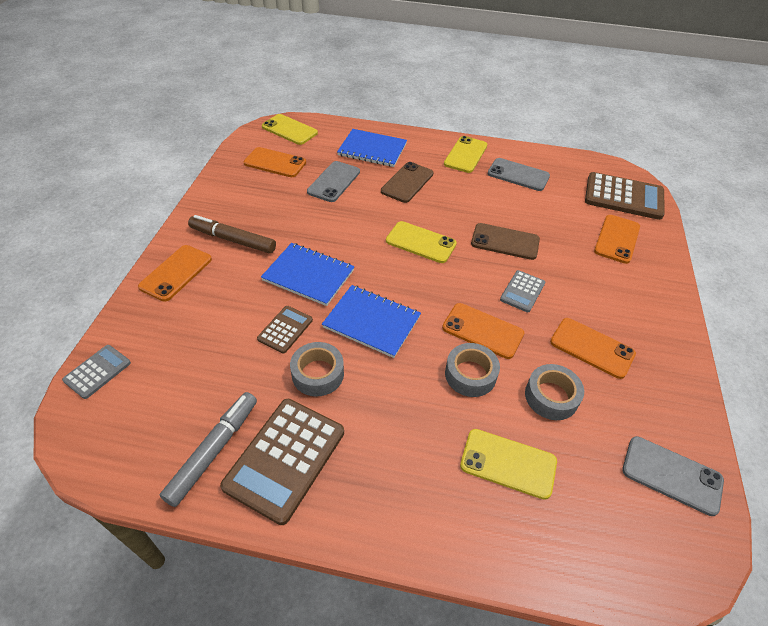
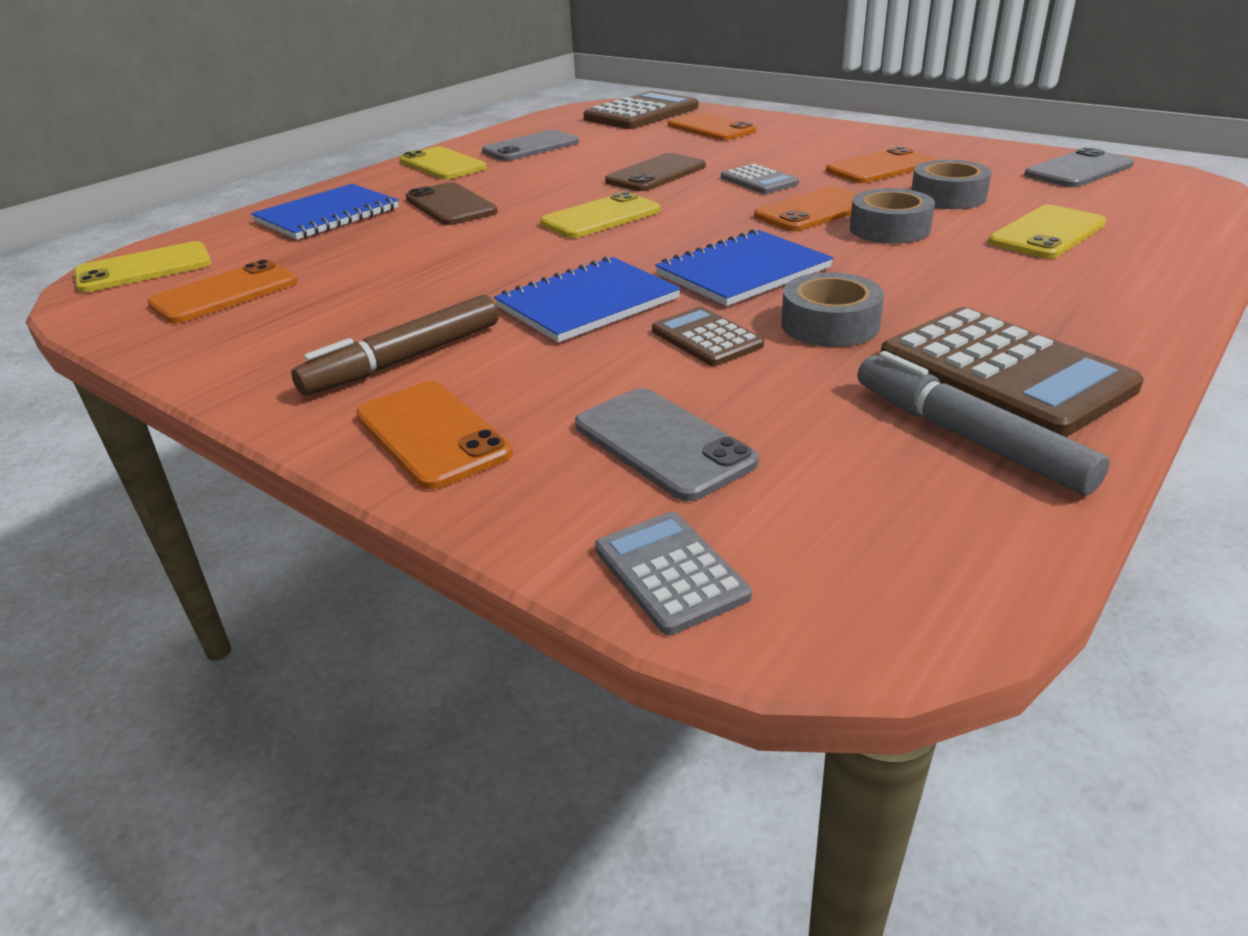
camera: 60 degrees left, 15 degrees down
grey phone [307,161,360,202] -> grey phone moved to [575,388,759,501]

